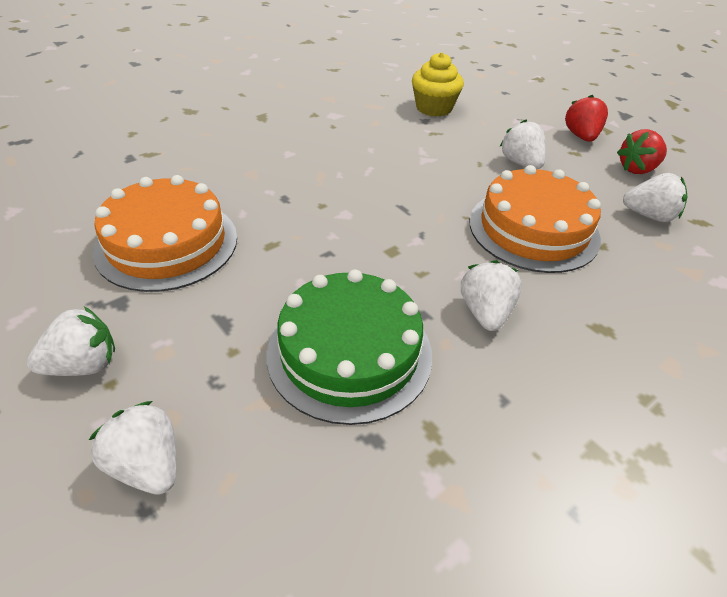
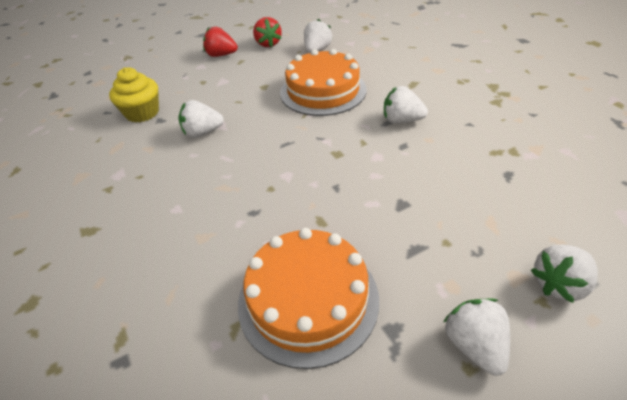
camera: 75 degrees left, 0 degrees up
green cake [266,269,432,425] -> none
white strawberry [500,119,546,169] -> white strawberry moved to [178,100,224,138]

